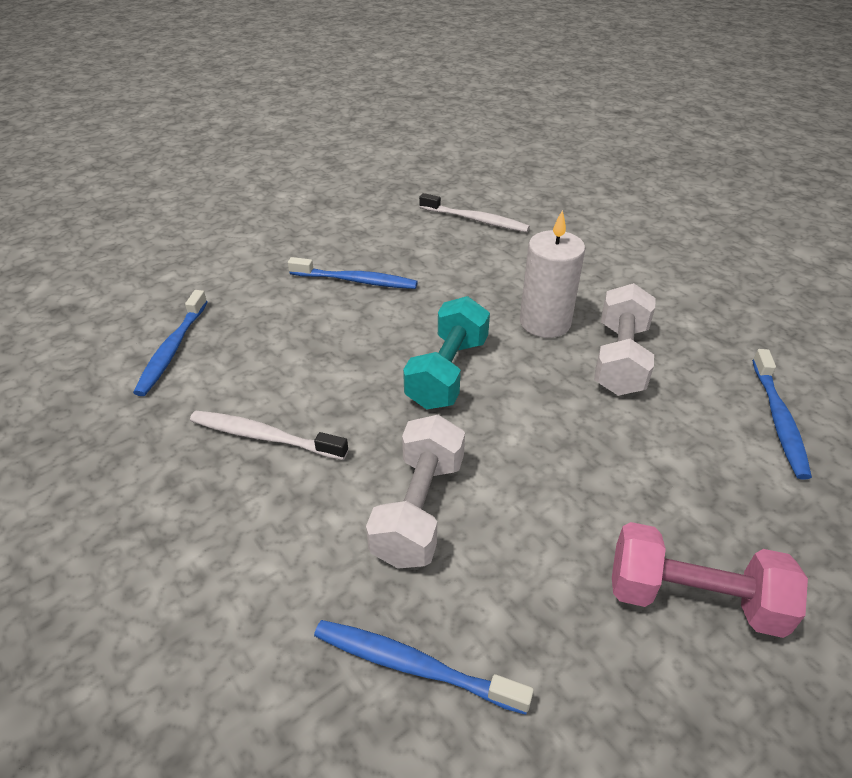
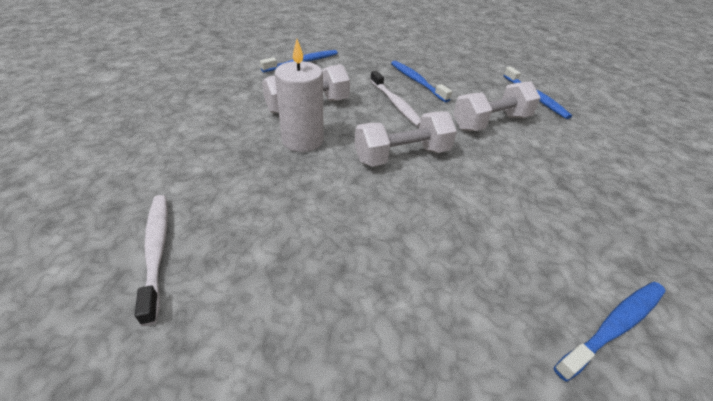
camera: 135 degrees left, 0 degrees up
white toothbrush [190,411,348,460] -> white toothbrush moved to [370,71,421,127]
blue toothbrush [288,257,418,289] -> blue toothbrush moved to [391,61,452,102]
turquoise dumbbell [403,296,490,410] -> white dumbbell [355,111,457,167]
pink dumbbell [612,522,808,638] -> none

